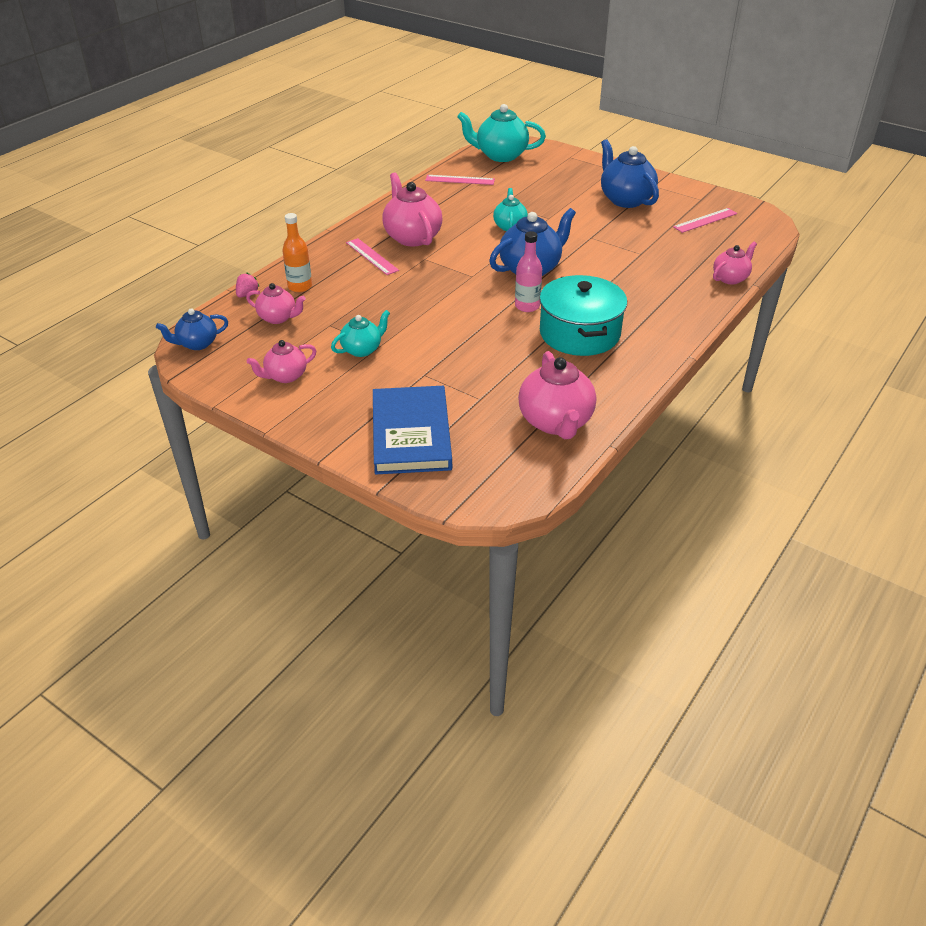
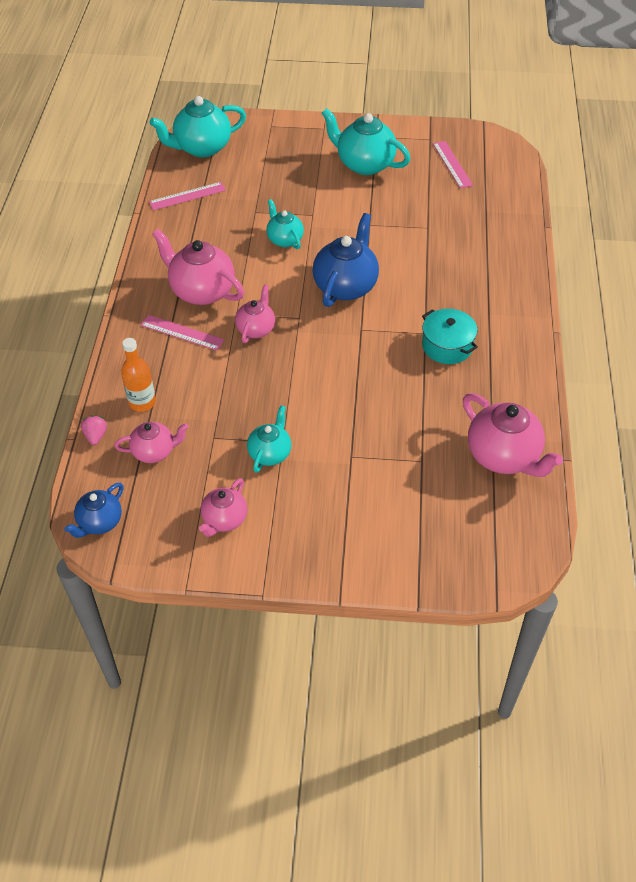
camera: 30 degrees left, 10 degrees up
blue book [373,386,452,474] -> none
pink bottle [515,231,542,312] -> none
turquoise pot [539,275,627,356] -> turquoise pot [422,309,478,364], size x0.63
blue teapot [601,139,659,208] -> turquoise teapot [322,108,410,175]
pink ruler [673,208,737,233] -> pink ruler turned 45 degrees counterclockwise [433,141,473,188]
pink teapot [713,241,757,284] -> pink teapot moved to [235,284,275,343]

